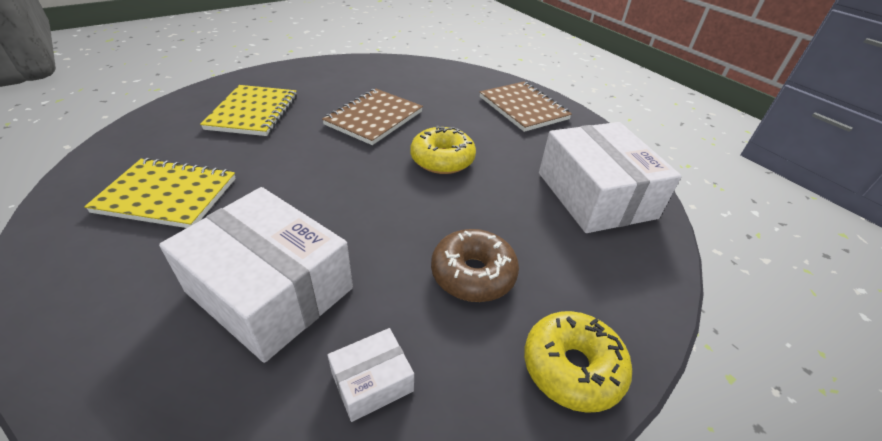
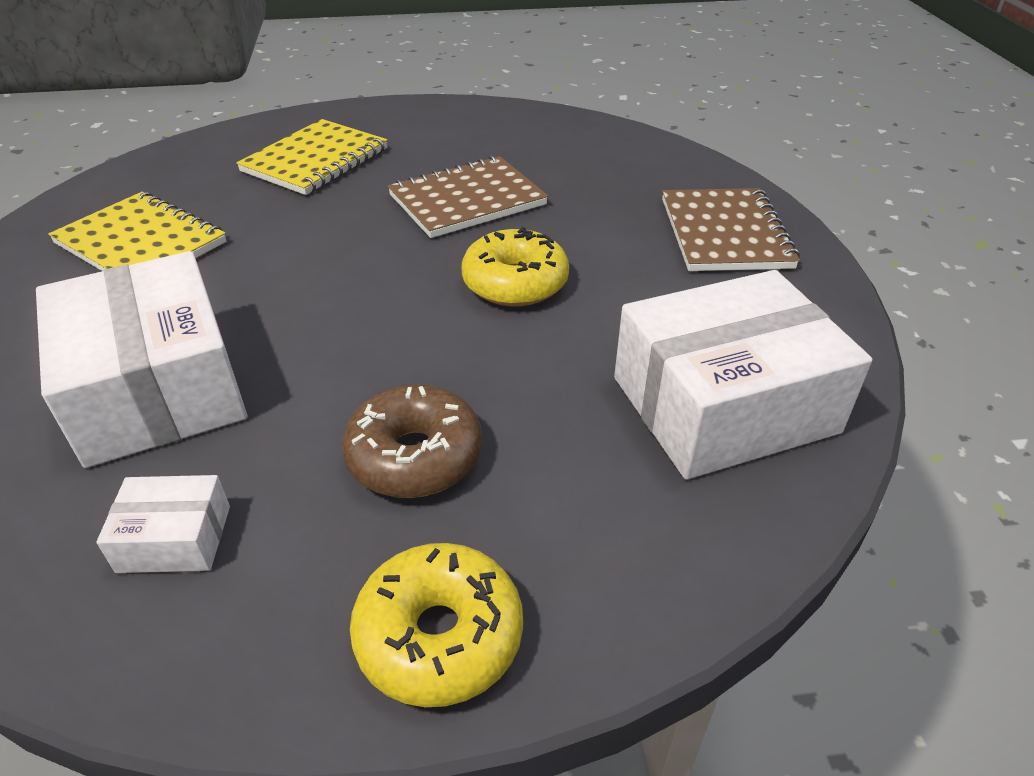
camera: 30 degrees right, 0 degrees up
white box [539,122,682,233] -> white box turned 60 degrees clockwise [614,270,873,480]

